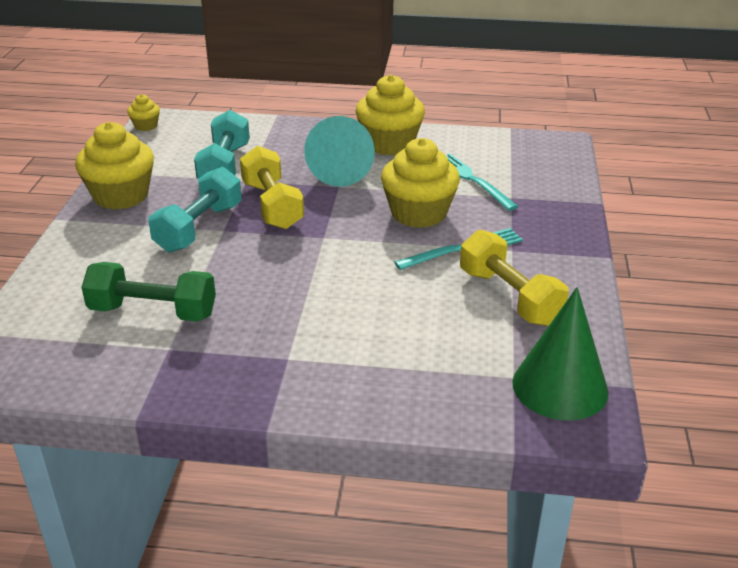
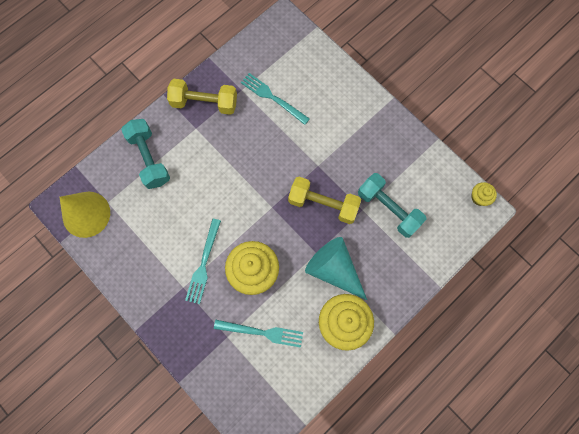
camera: 130 degrees right, 40 degrees up
yellow cupcake [75,122,154,210] -> none
green dumbbell [82,262,216,322] -> turquoise fork [241,73,310,125]
turquoise dumbbell [148,167,242,252] -> turquoise dumbbell moved to [121,119,170,189]
yellow dumbbell [460,230,569,326] -> yellow dumbbell moved to [167,79,237,115]
green cone [512,287,608,421] -> yellow cone [59,192,110,238]

